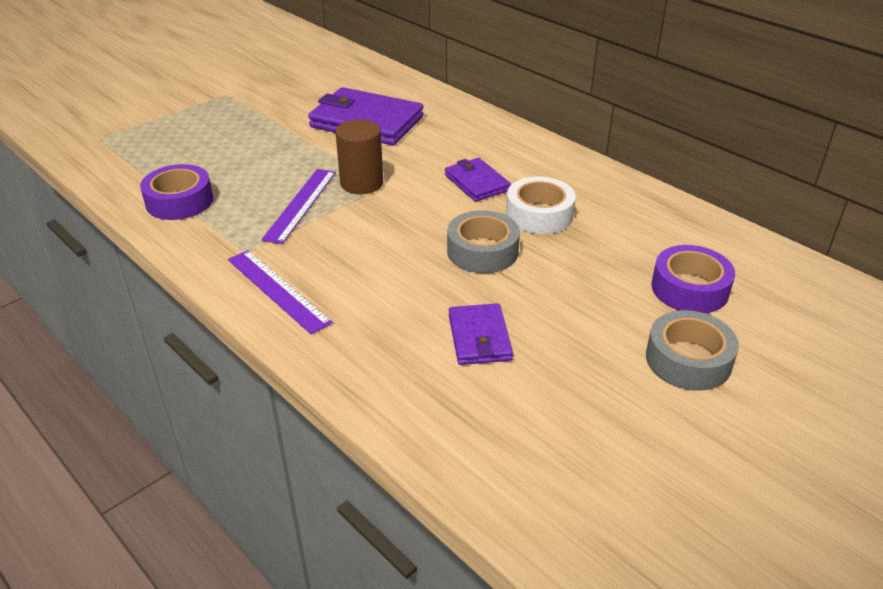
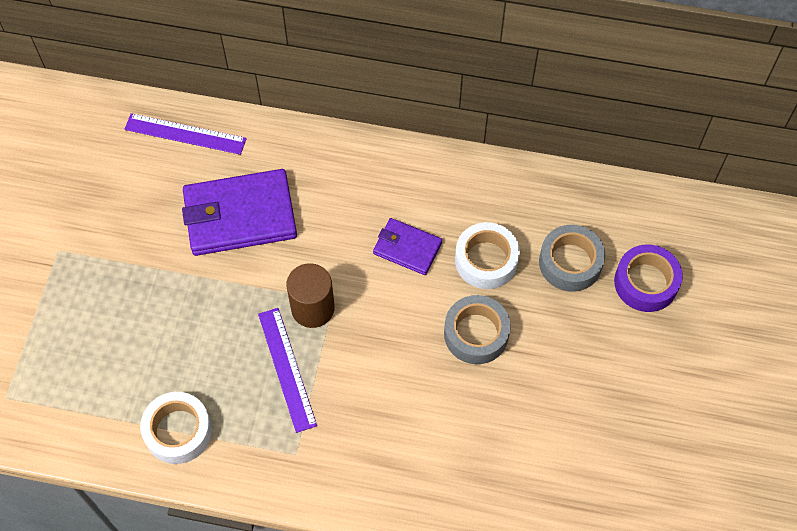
camera: 35 degrees left, 25 degrees up
purple tape [140,164,213,220] -> white tape [140,392,212,464]
purple ruler [228,250,333,334] -> purple ruler moved to [124,113,247,155]
purple wallet [449,303,513,365] -> none
grey tape [646,310,739,391] -> grey tape moved to [539,225,605,292]

